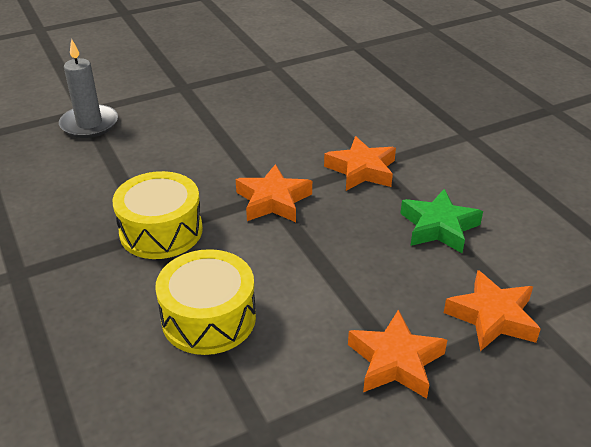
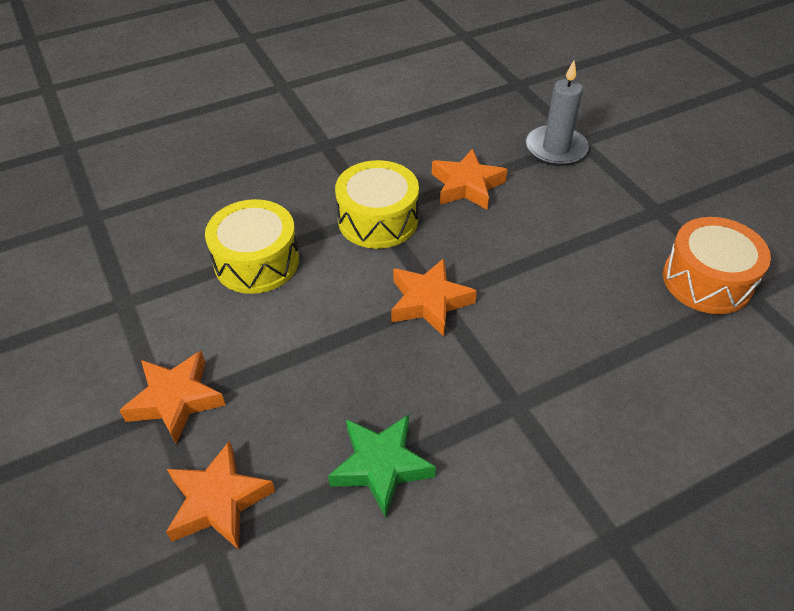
camera: 90 degrees right, 10 degrees up
orange star [324,136,396,191] -> orange star moved to [432,148,508,210]
none -> orange drum [663,217,771,314]

